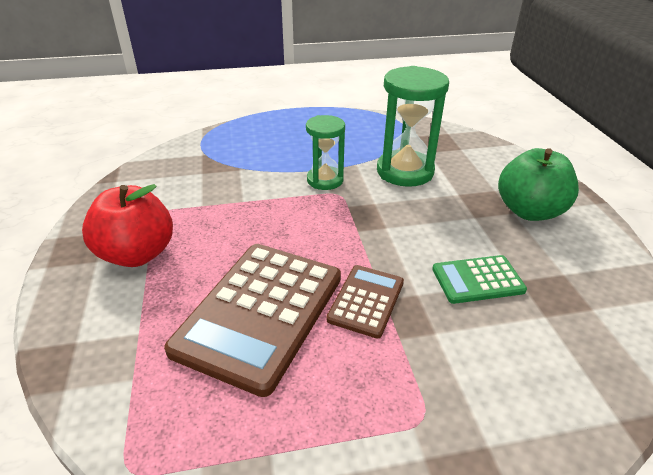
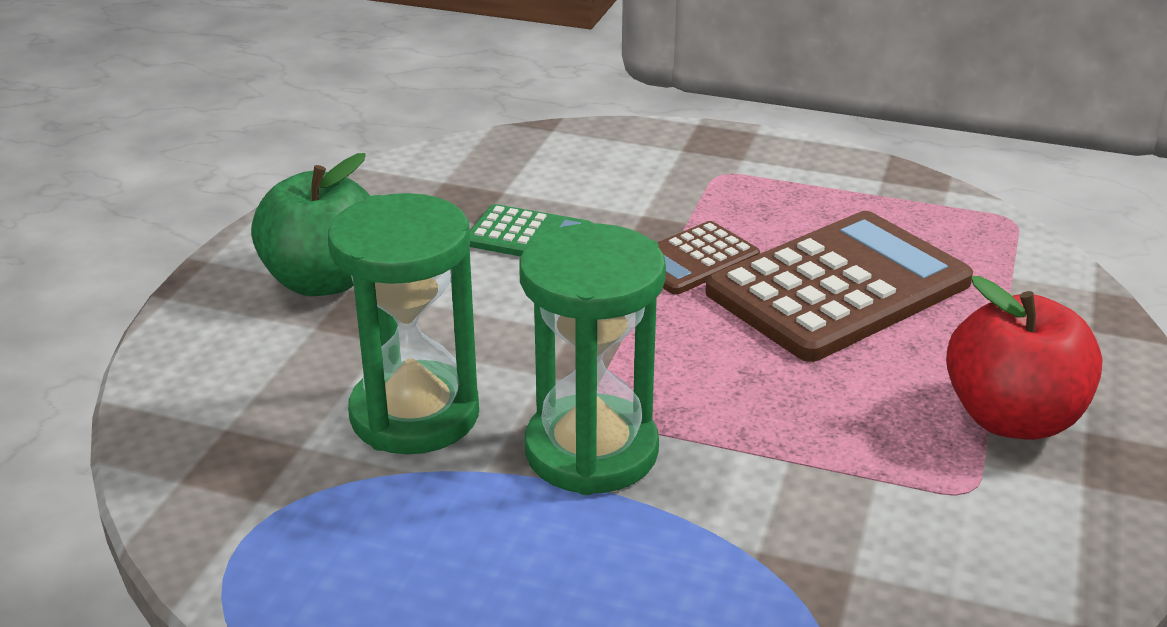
camera: 150 degrees left, 5 degrees down
green hourglass [306,115,345,190] -> green hourglass [519,223,666,495], size x1.60

